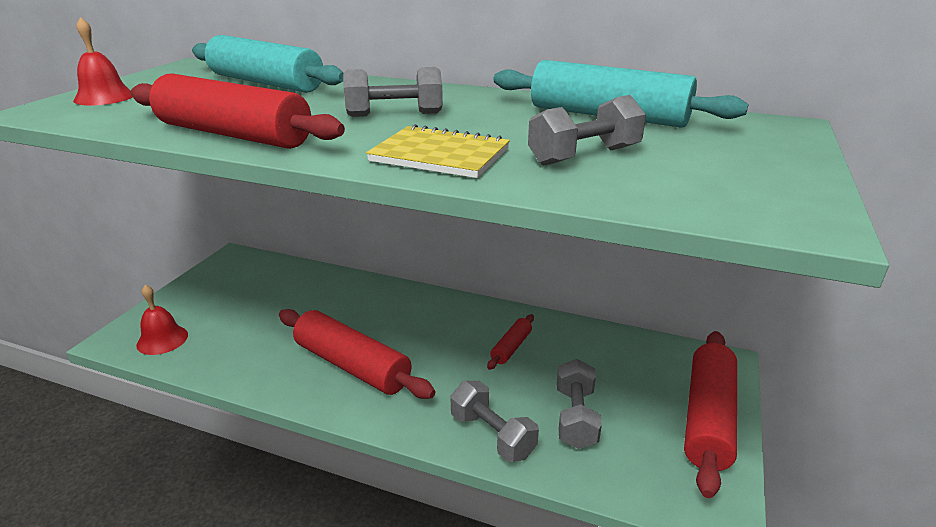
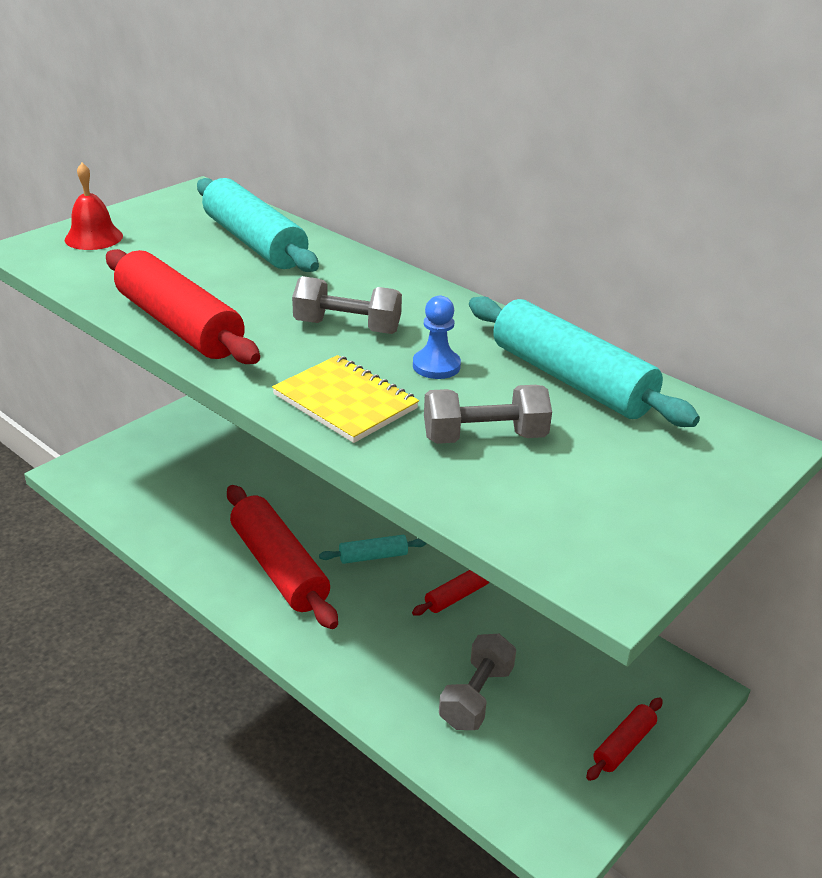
camera: 20 degrees right, 5 degrees up
red bell [136,285,188,355] -> none
grey dumbbell [451,381,539,462] -> none
red rolling pin [684,331,737,498] -> red rolling pin [586,697,663,781], size x0.48
none -> turquoise rolling pin [319,535,427,564]
none -> blue pawn [413,296,461,379]

